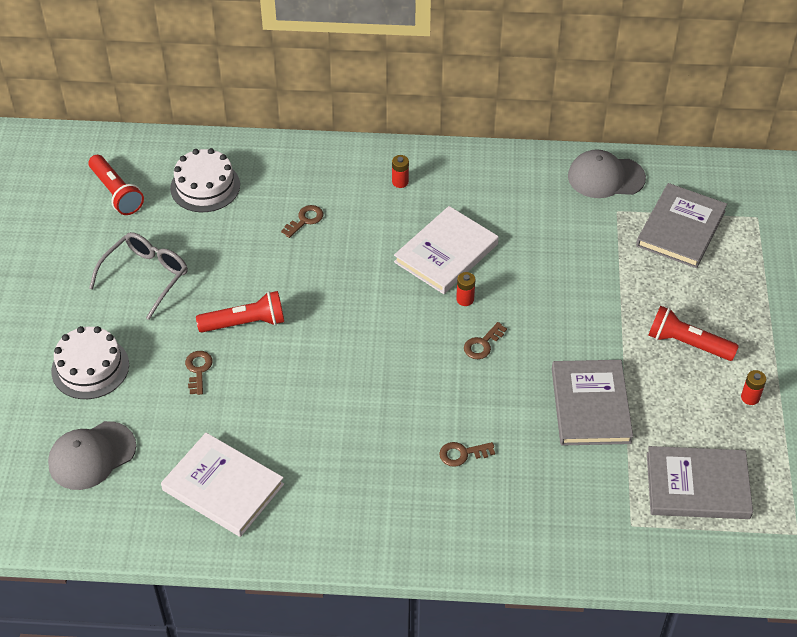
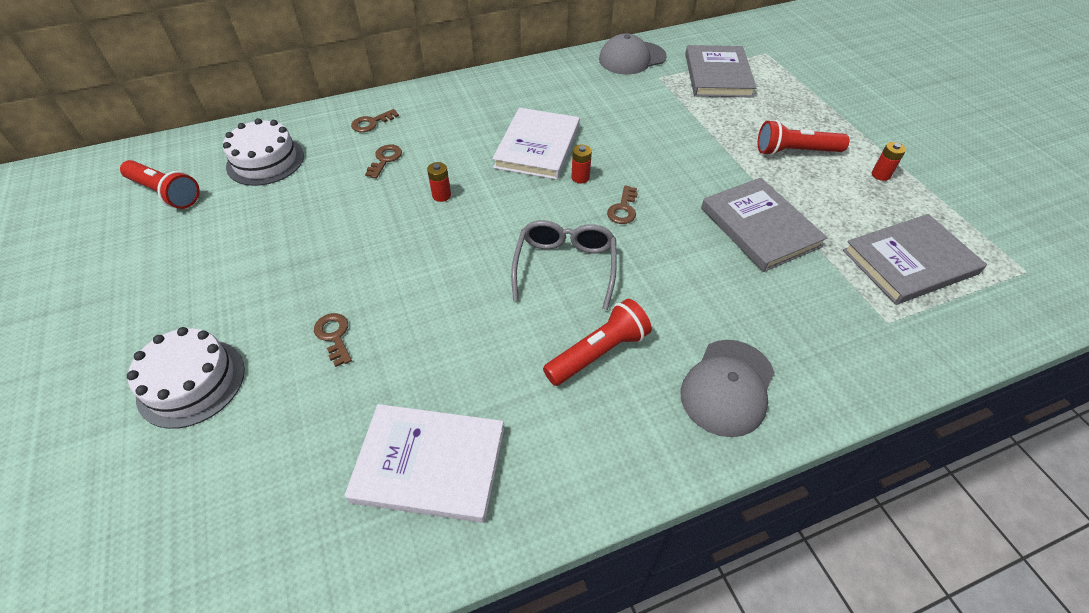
camera: 25 degrees left, 0 degrees up
grey cap [48,421,136,490] -> grey cap moved to [681,340,775,437]
grey glasses [89,232,188,320] -> grey glasses moved to [511,220,617,310]
red flashlight [196,291,284,333] -> red flashlight moved to [543,299,652,386]
red battery [392,155,409,188] -> red battery moved to [427,162,451,202]
brown key [439,442,495,467] -> brown key moved to [351,109,399,132]

